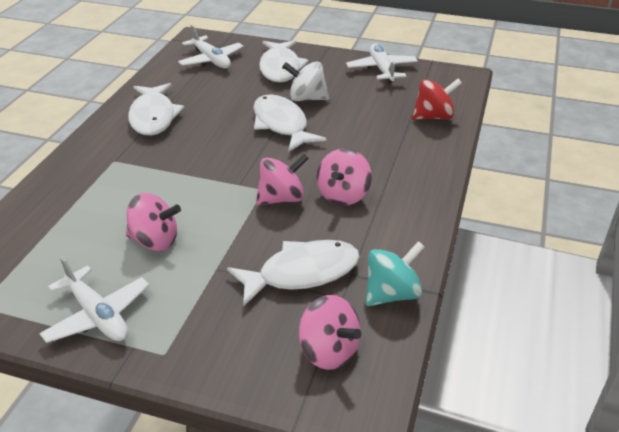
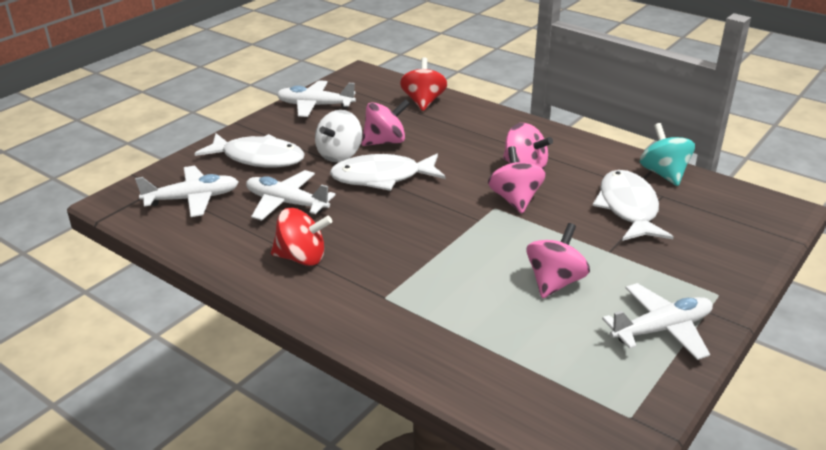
camera: 70 degrees left, 5 degrees down
white fish [128,83,184,136] -> red spinning top [271,208,332,266]
pink spinning top [299,295,361,370] -> pink spinning top moved to [362,99,410,146]
none -> white plane [246,170,336,221]

